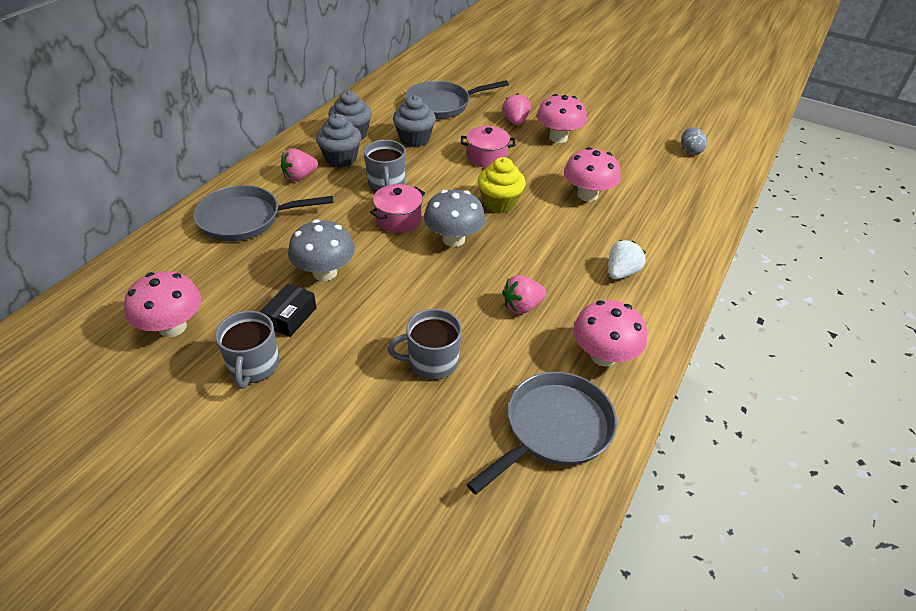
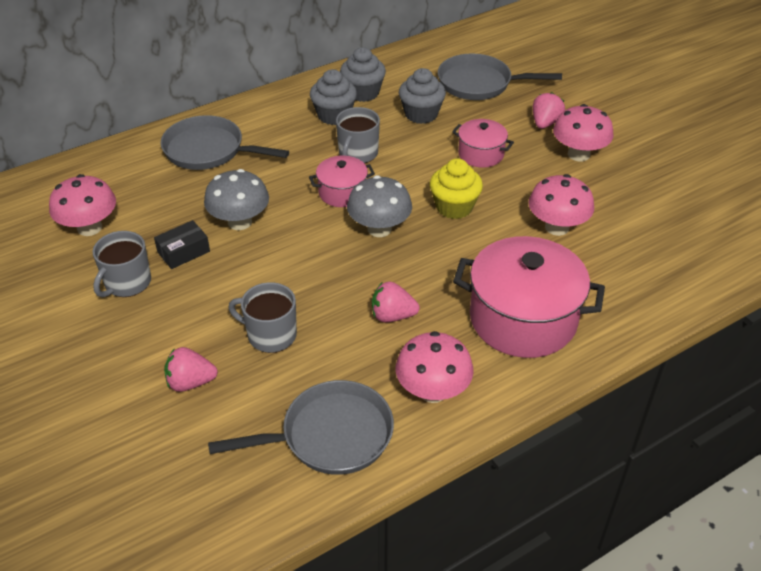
camera: 30 degrees right, 0 degrees up
pink strawberry [281,148,318,181] -> pink strawberry moved to [164,347,218,392]
white strawberry [608,240,646,279] -> pink pot [453,236,605,358]
grey egg [681,127,707,155] -> none

